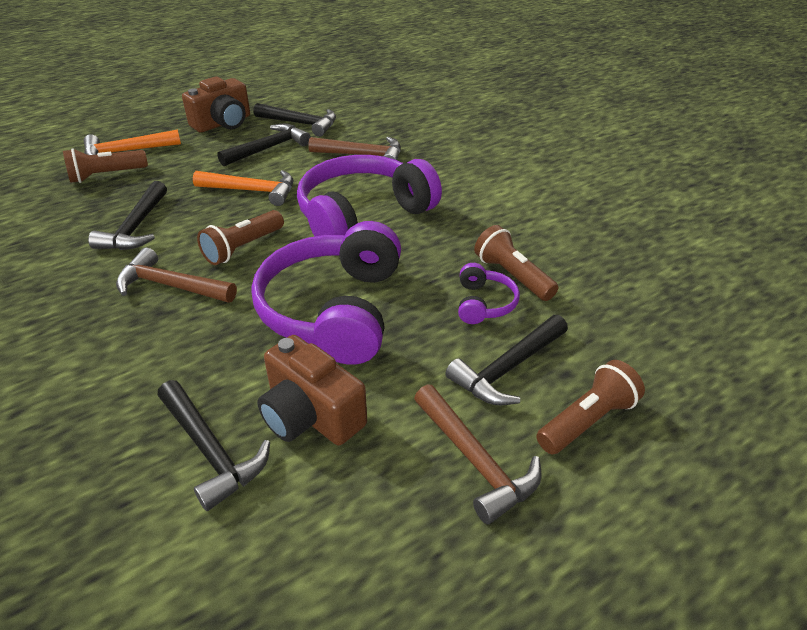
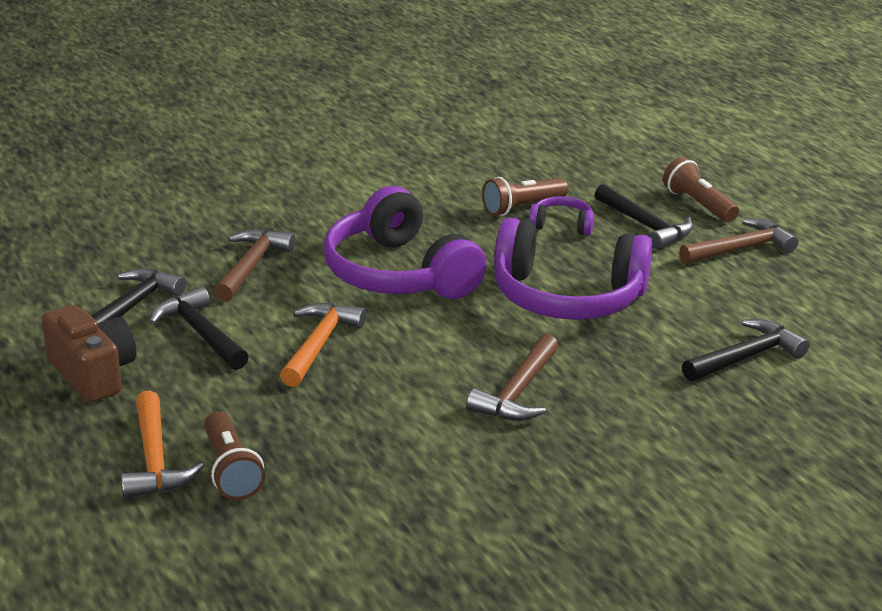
camera: 85 degrees left, 10 degrees down
black hammer [88,181,167,250] -> none
brown flashlight [197,210,284,265] -> none
brown camera [257,335,367,445] -> none

